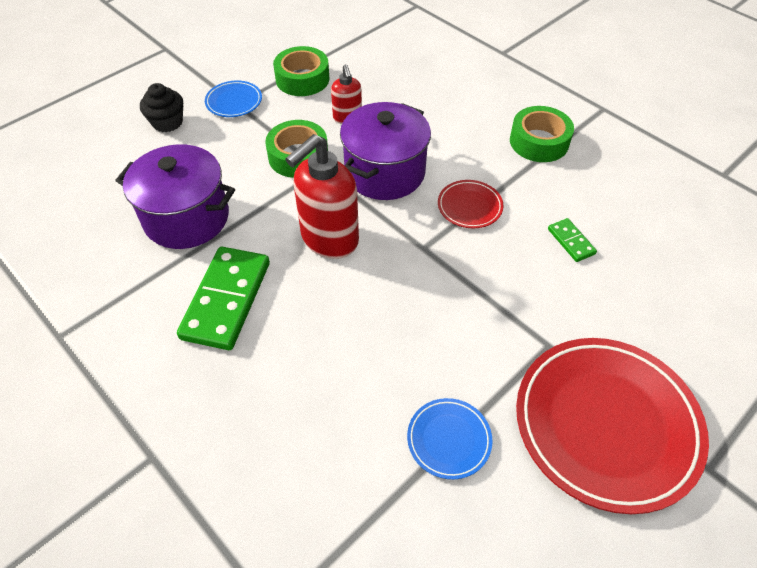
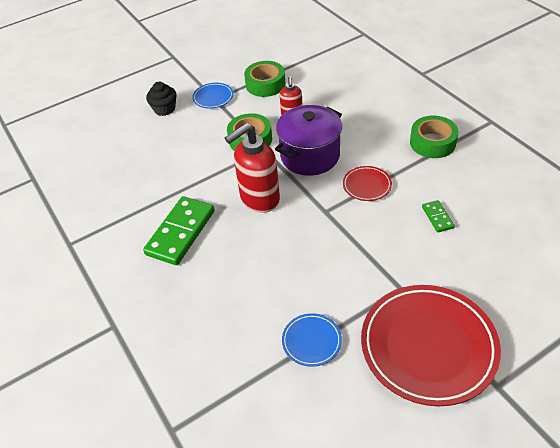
camera: 15 degrees right, 5 degrees down
purple pot [115,144,235,249] -> none

